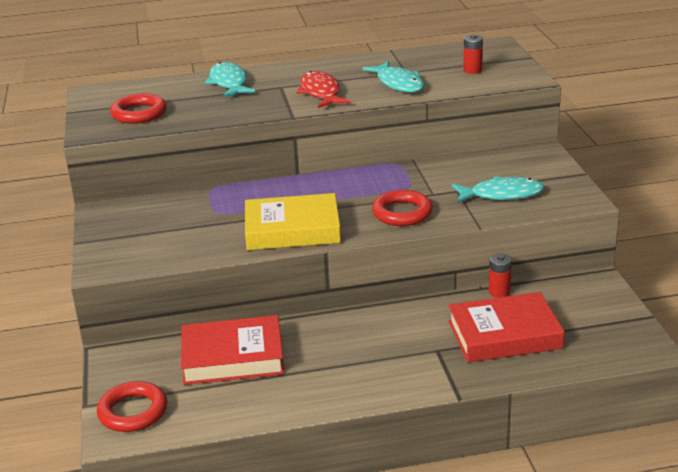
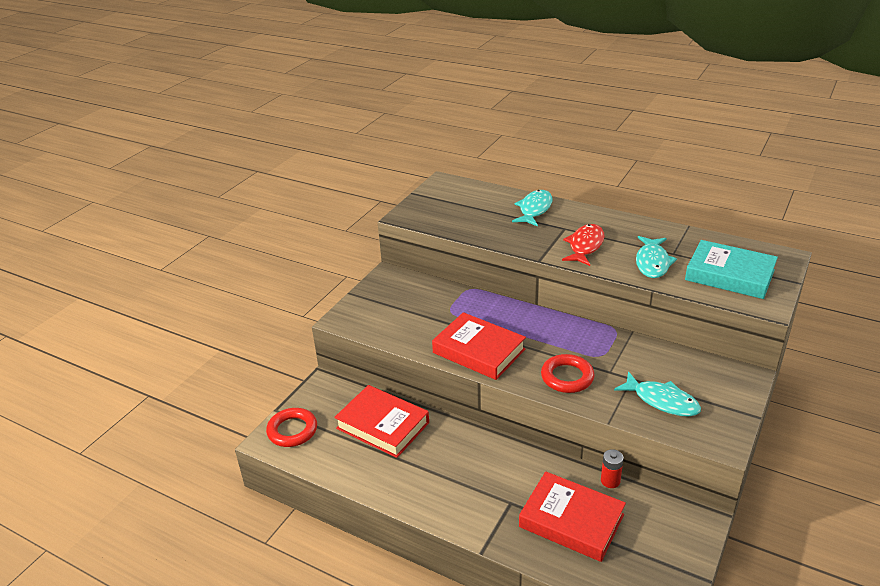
camera: 40 degrees right, 5 degrees up
red ring [110,93,167,124] -> none
yellow book [245,193,341,250] -> red book [432,312,526,380]
red battery [463,34,483,74] -> turquoise book [685,240,778,299]

